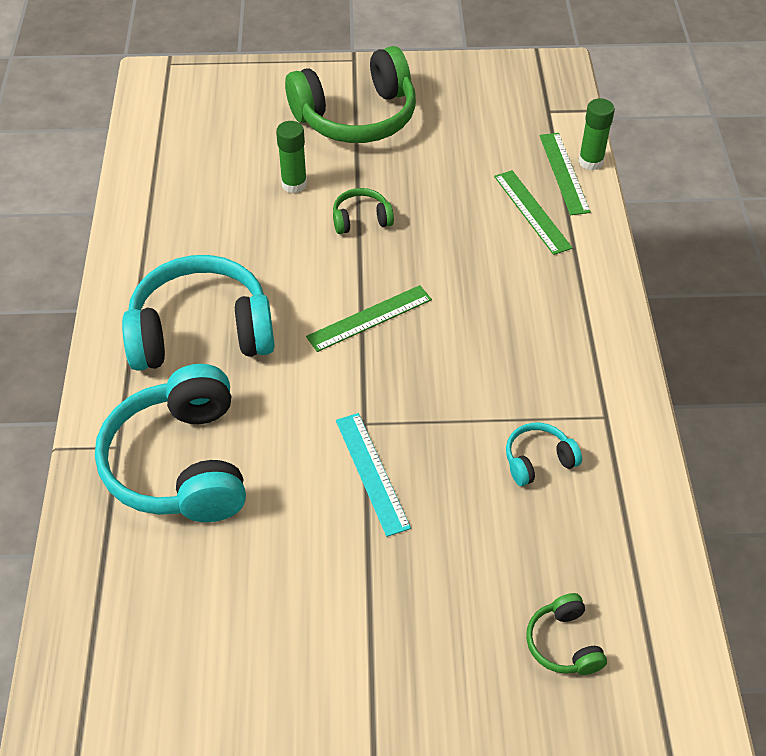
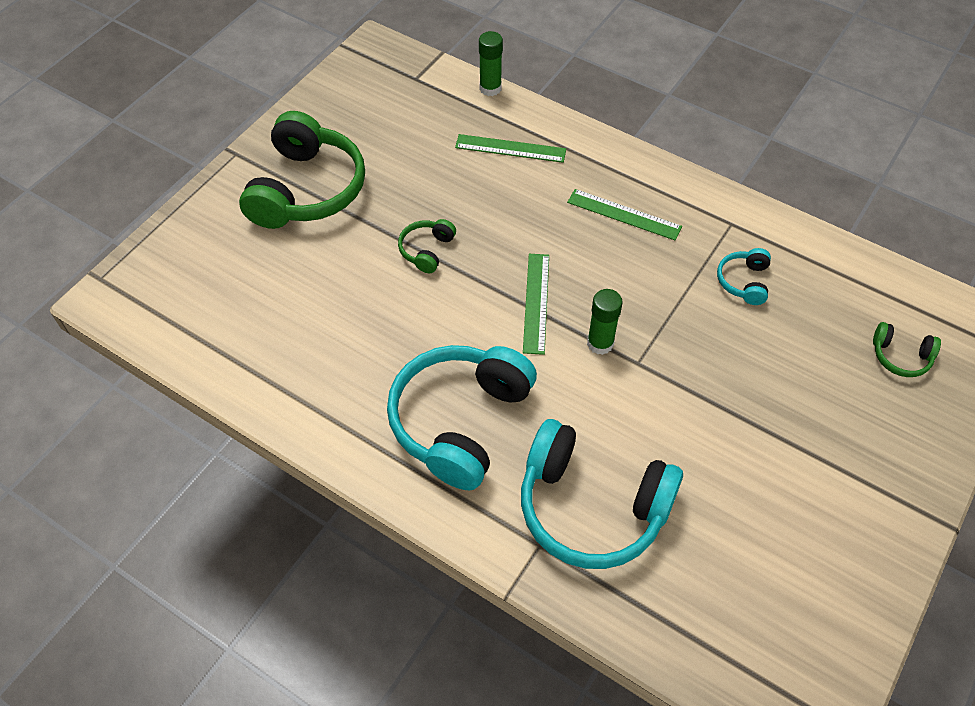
camera: 55 degrees left, 5 degrees up
green glue stick [276,121,307,193] -> green glue stick moved to [587,289,623,355]
turquoise ruler [336,413,411,537] -> none
green ruler [540,133,591,215] -> green ruler moved to [567,189,682,241]

